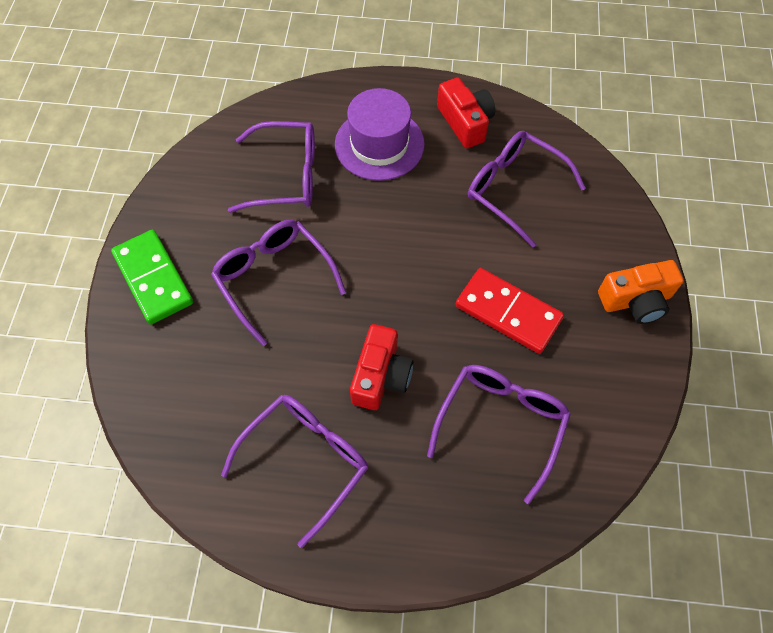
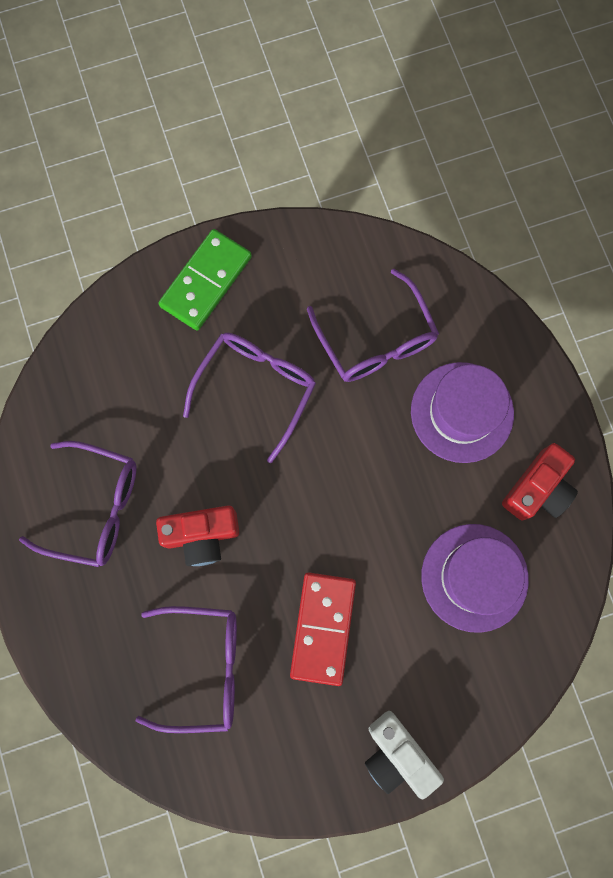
camera: 65 degrees right, 15 degrees up
purple glasses [468,131,586,248] -> purple hat [421,524,529,633]
orange camera [598,260,684,324] -> white camera [365,711,444,799]

